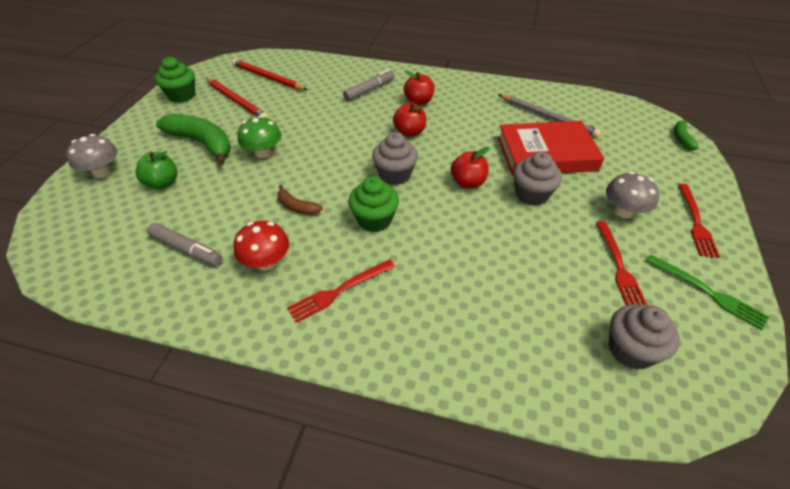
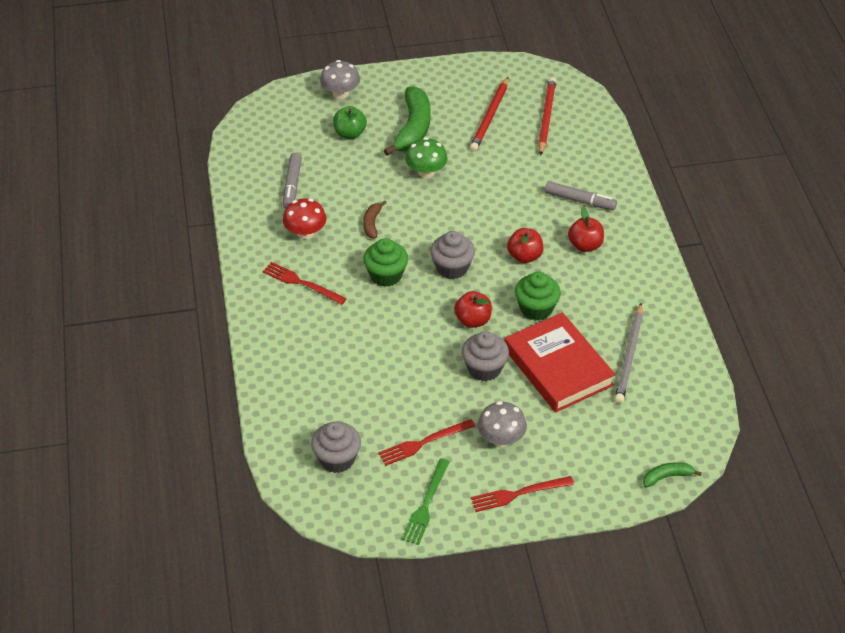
camera: 65 degrees right, 0 degrees up
green cupcake [155,57,195,103] -> green cupcake moved to [515,272,561,321]

